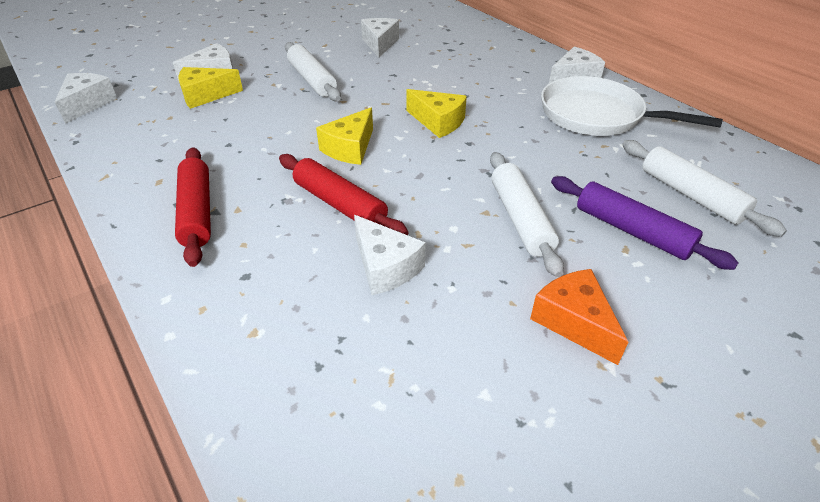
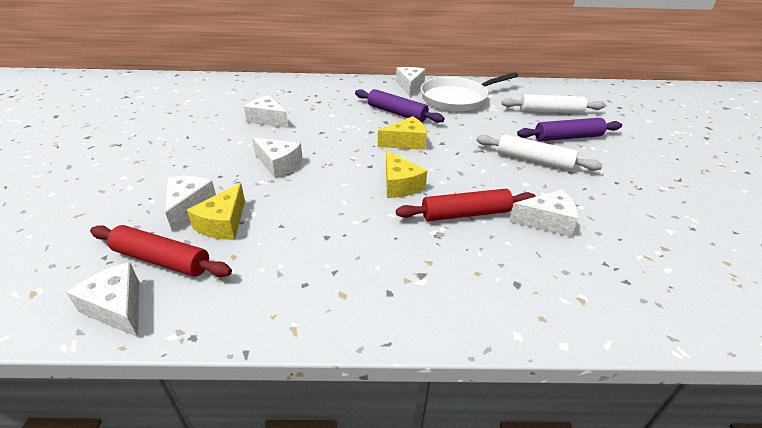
camera: 55 degrees left, 5 degrees down
red rolling pin [175,147,211,267] -> red rolling pin moved to [90,225,232,277]
white rolling pin [285,42,341,101] -> white cheese [252,137,303,178]
orange cheese [530,269,628,365] -> none
none -> purple rolling pin [355,89,445,123]

